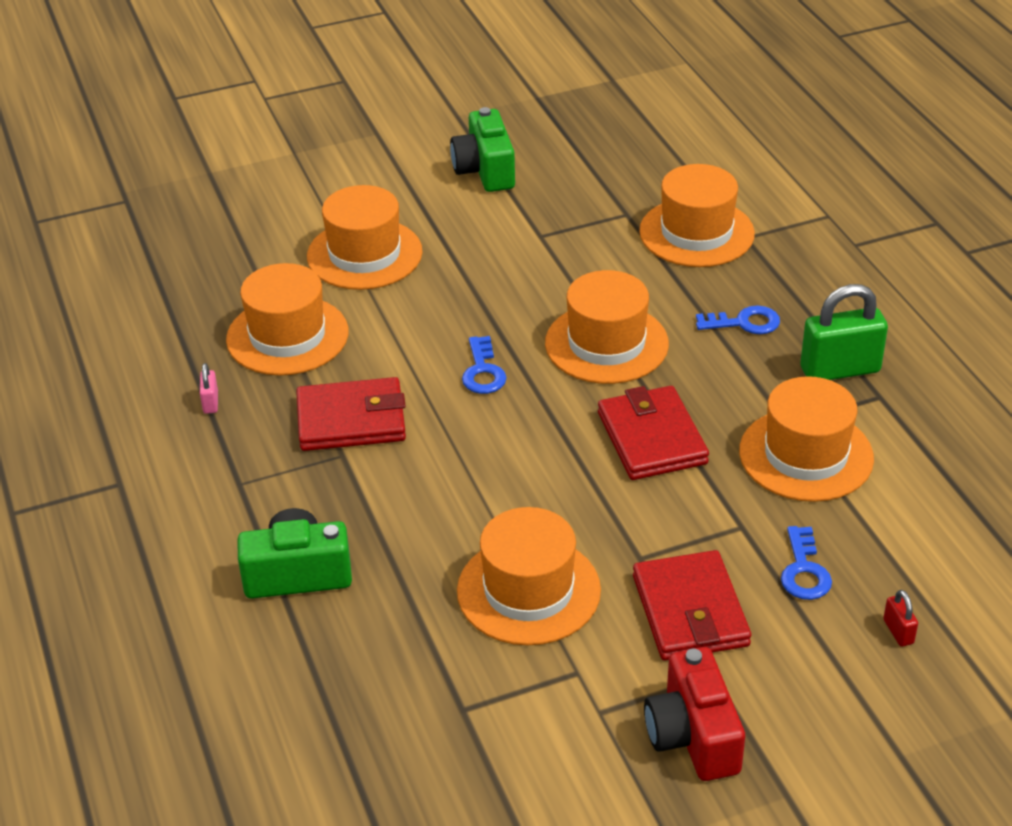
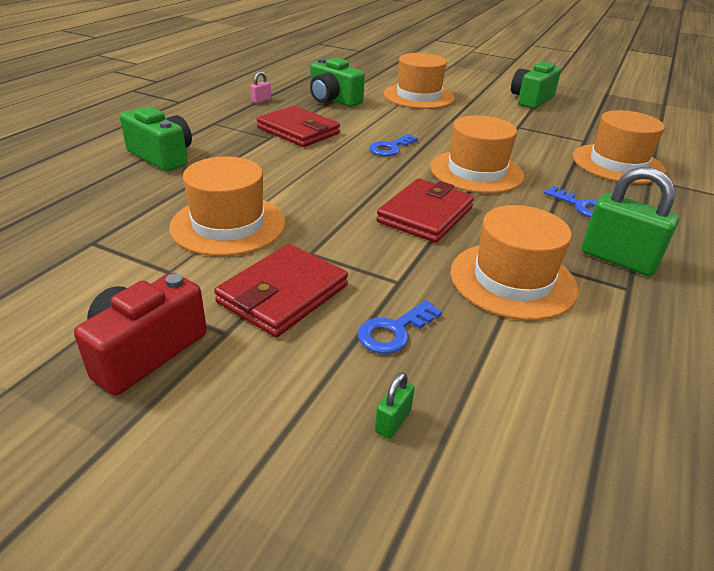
camera: 45 degrees right, 5 degrees down
orange hat [226,263,349,376] -> green camera [310,57,365,107]
red padlock [883,590,918,647] -> green padlock [375,372,415,439]

